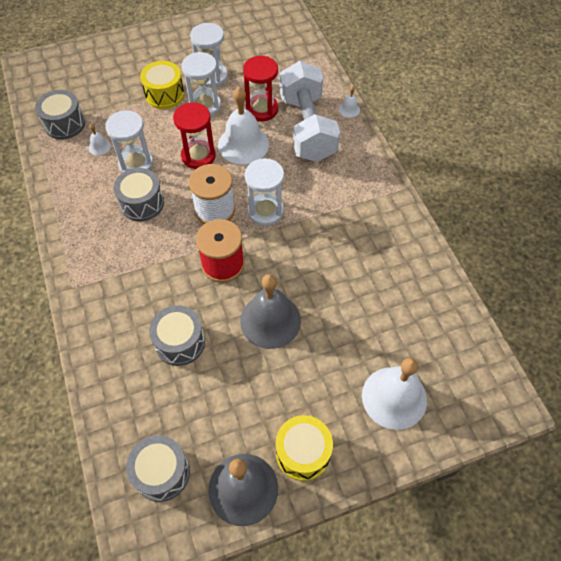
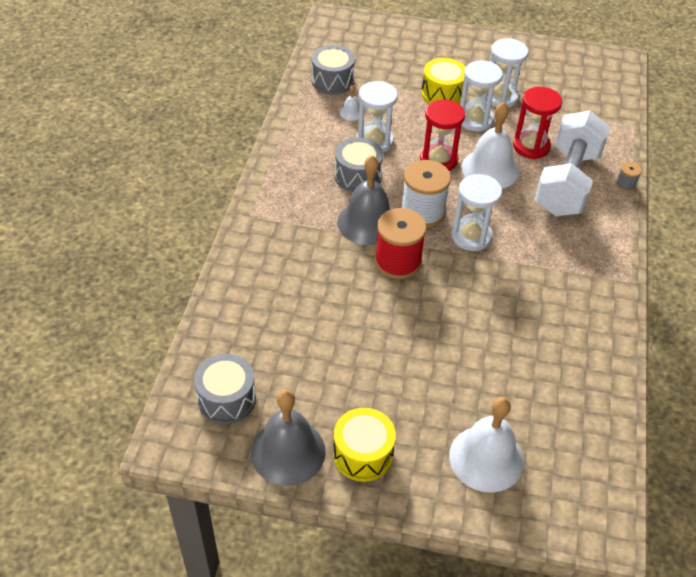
camera: 30 degrees right, 10 degrees down
grey drum [149,305,205,366] -> none
grey bell [240,274,301,349] -> grey bell moved to [337,155,391,245]
white bell [339,86,360,118] -> grey spool [616,162,642,192]

